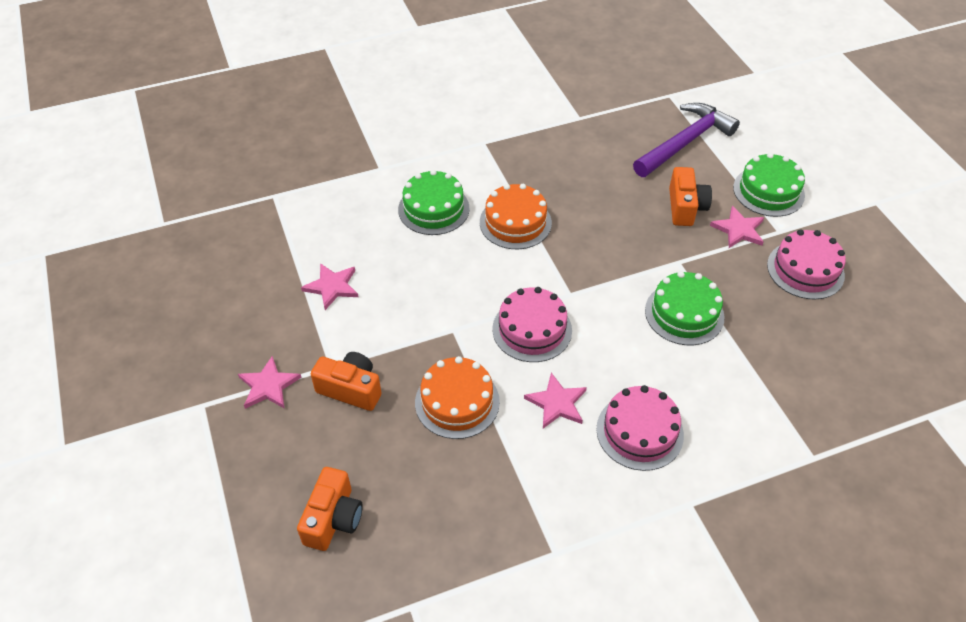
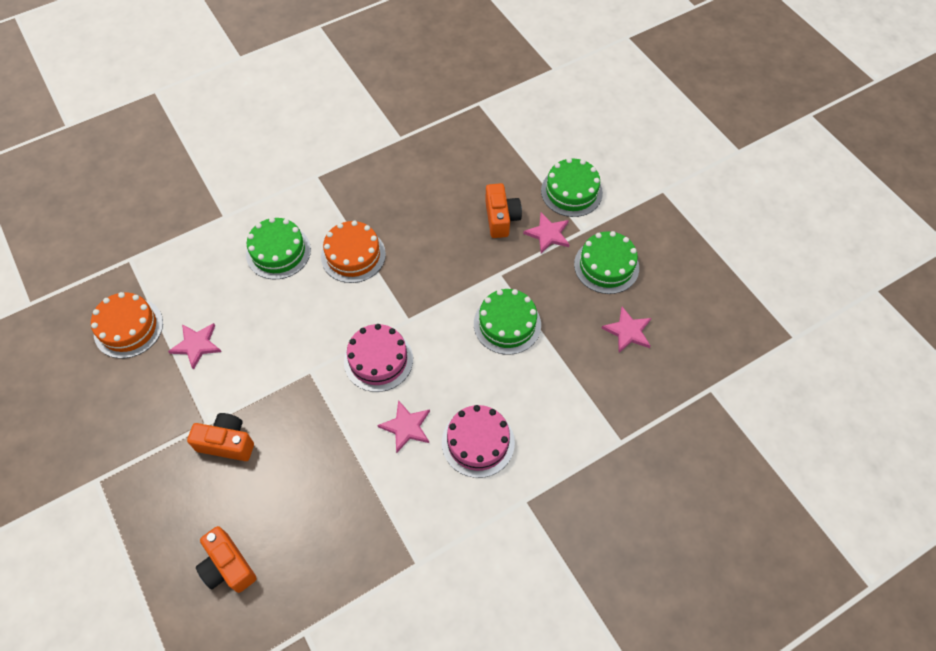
camera: 10 degrees left, 10 degrees up
pink star [238,356,302,409] -> pink star moved to [601,307,651,353]
orange camera [297,467,363,551] -> orange camera turned 135 degrees clockwise [196,526,257,593]
orange cake [415,356,500,439] -> orange cake moved to [91,292,163,358]
purple hammer [633,103,740,177] -> none
pink cake [767,229,846,299] -> green cake [574,231,639,294]

